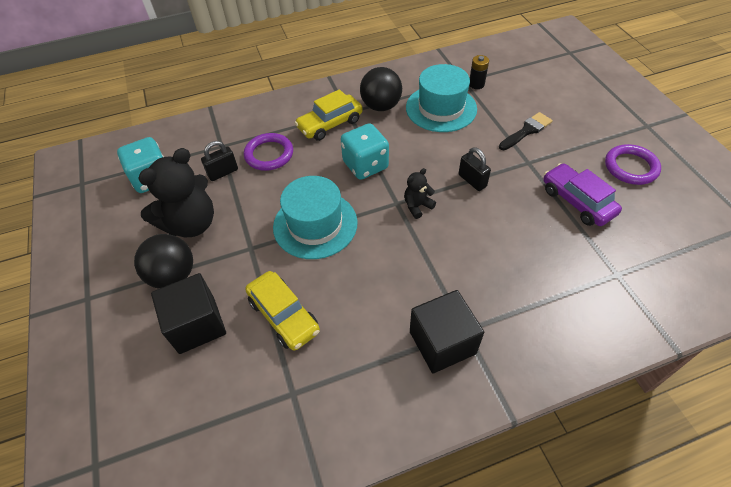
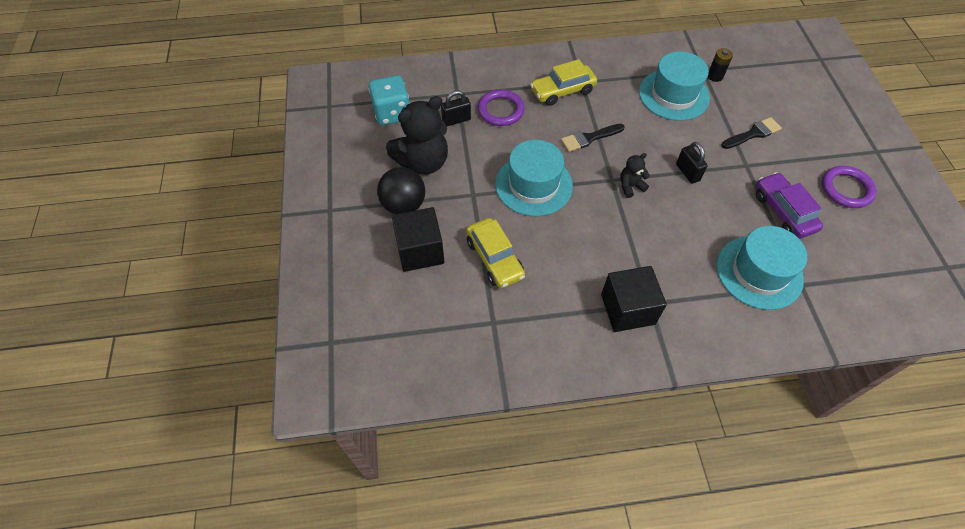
camera: 10 degrees right, 5 degrees up
turquoise dice [341,123,389,180] -> black brush [561,124,625,152]
black ball [360,67,402,111] -> none
none -> turquoise hat [717,226,807,310]

